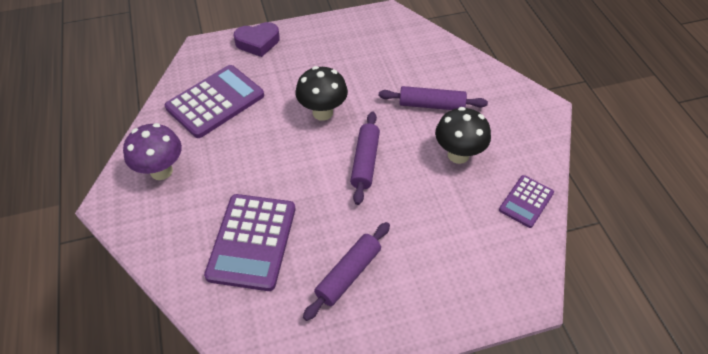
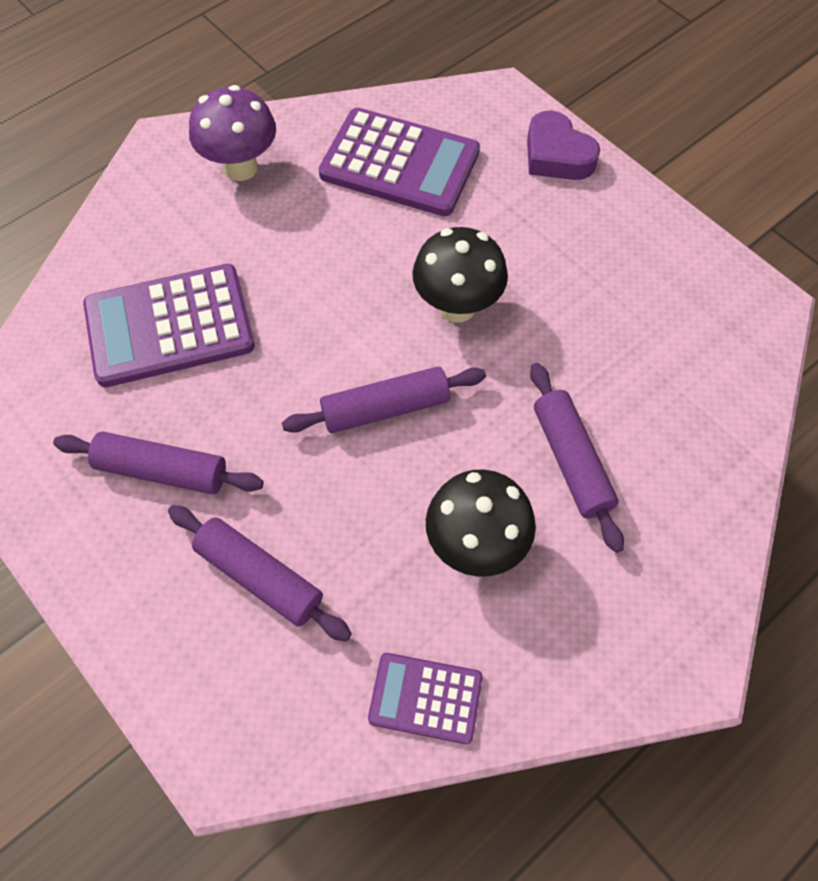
camera: 65 degrees right, 10 degrees up
none -> purple rolling pin [168,505,352,641]

